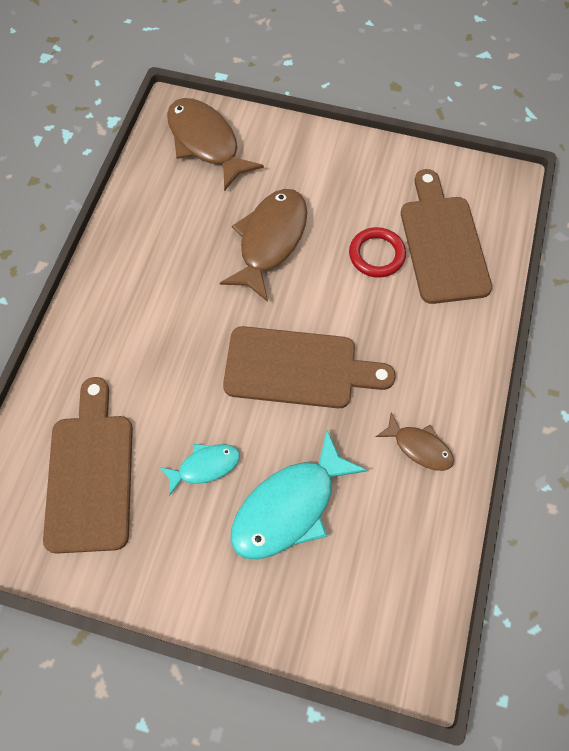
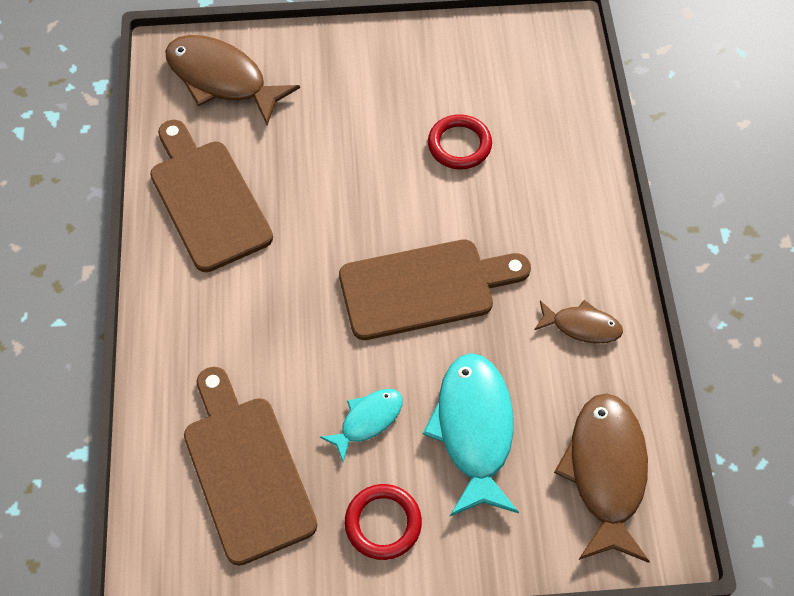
camera: 20 degrees left, 5 degrees down
brown fish [220,189,307,302] -> brown fish moved to [554,393,650,563]
turquoise fish [231,431,368,559] -> turquoise fish turned 150 degrees clockwise [423,353,519,516]
brown cutting board [401,169,492,304] -> brown cutting board moved to [150,120,273,272]
none -> red ring [345,484,422,560]

